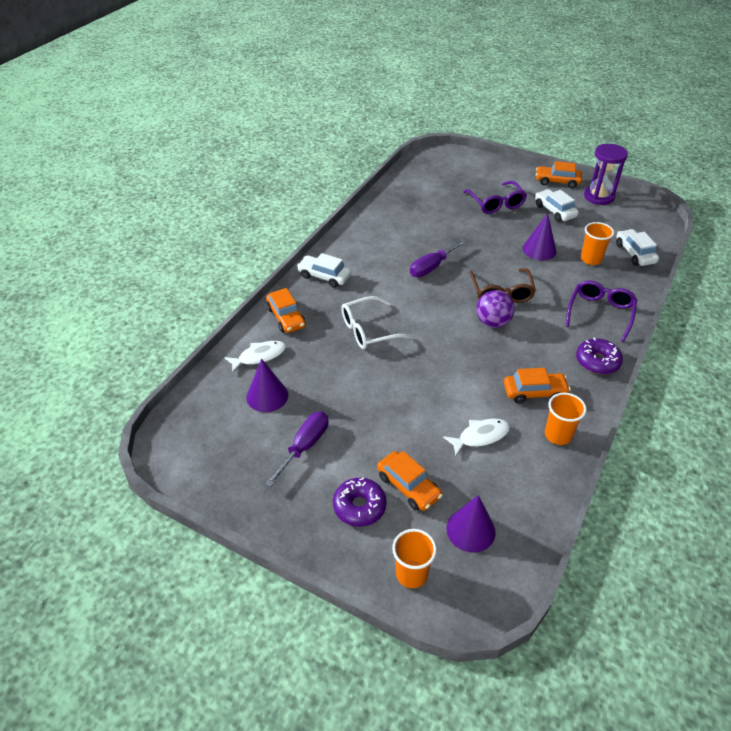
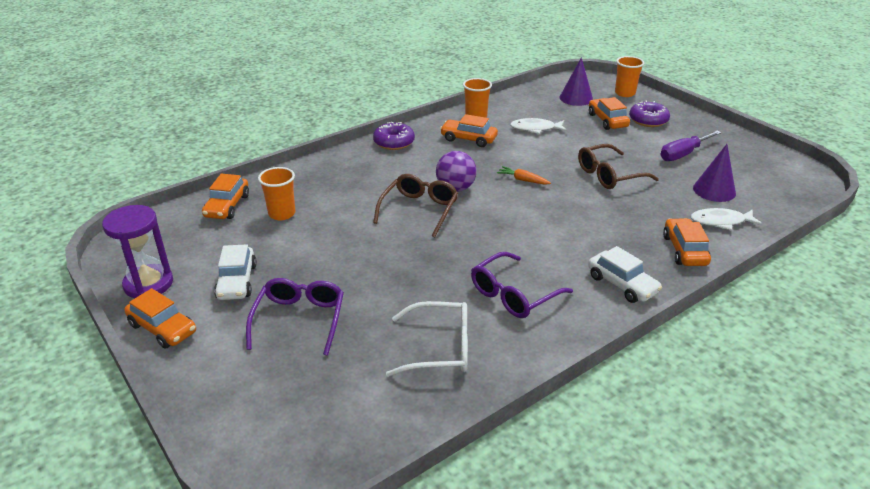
camera: 155 degrees left, 10 degrees down
white glasses [341,296,414,349] -> white glasses moved to [386,301,468,377]
purple screwdriver [410,239,467,277] -> none
purple cone [522,213,557,260] -> none
purple glasses [565,280,637,342] -> purple glasses moved to [471,252,573,318]
white car [616,229,659,266] -> orange car [202,174,249,219]
none -> orange carrot [497,166,551,185]
none -> brown glasses [578,144,659,189]

